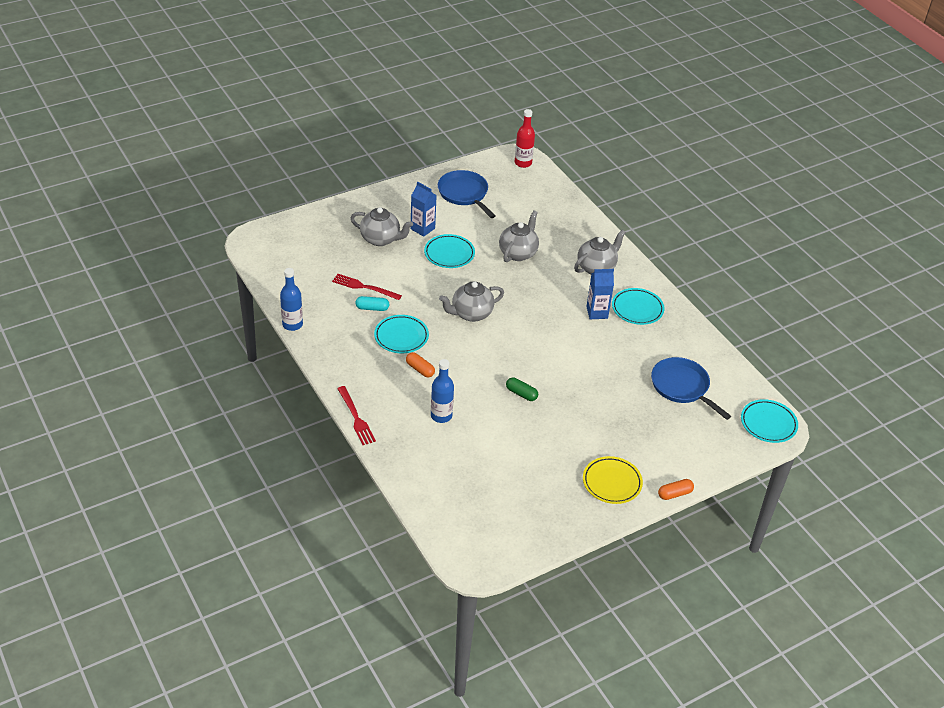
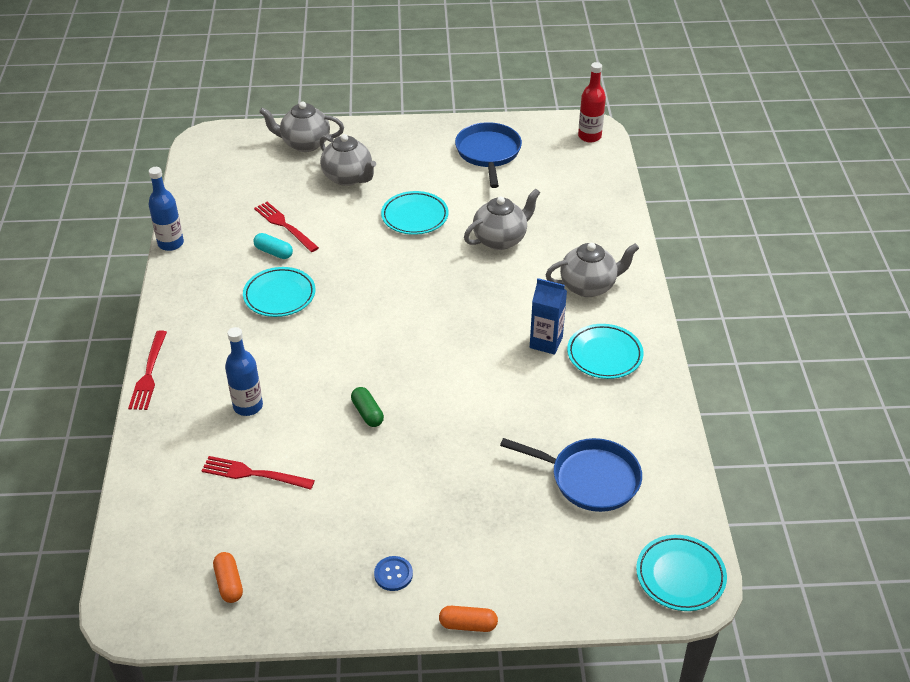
camera: 30 degrees right, 0 degrees up
orange capsule [406,352,435,378] -> orange capsule moved to [213,552,243,603]
blue carton [411,182,437,237] -> none
grey teapot [439,281,504,322] -> grey teapot moved to [259,101,344,152]
yellow plate [583,456,643,504] -> blue button [374,556,413,591]
blue pan [651,357,731,420] -> blue pan turned 120 degrees clockwise [500,438,642,512]
none -> red fork [202,456,315,490]

